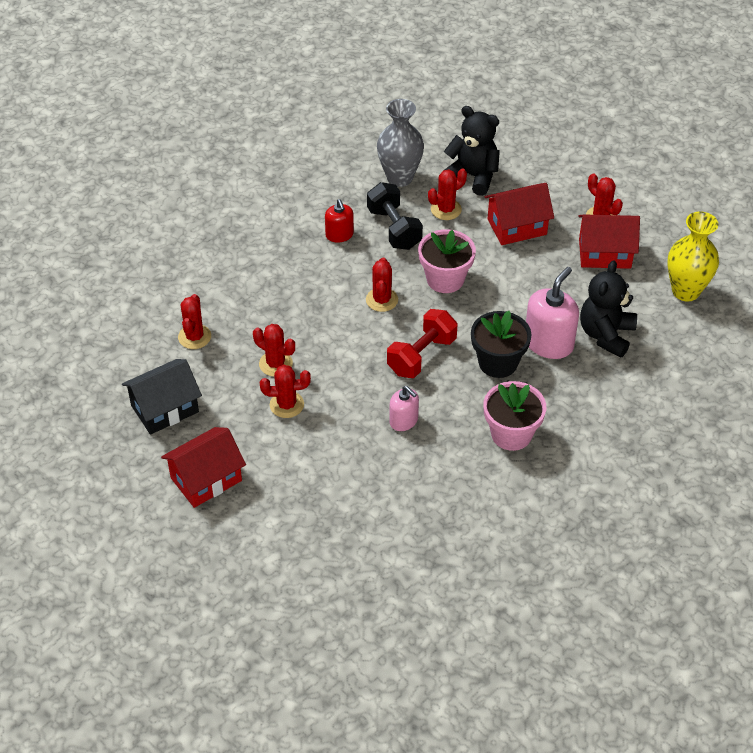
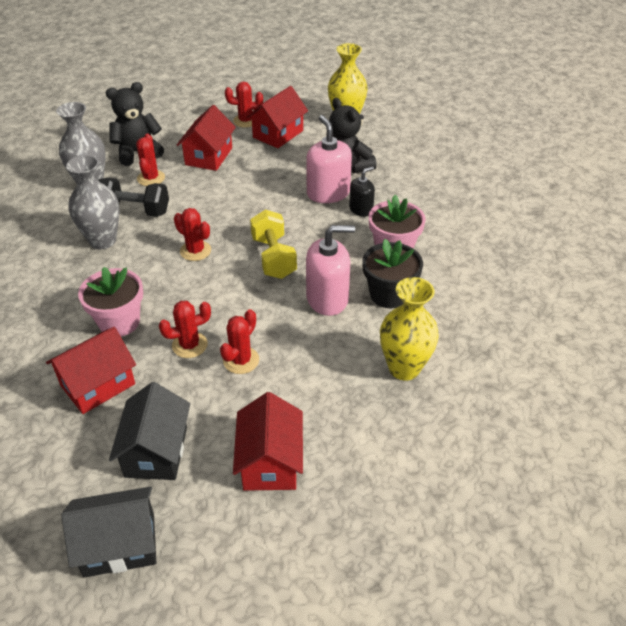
camera: 55 degrees left, 5 degrees down
red cactus [178,294,211,349] -> red house [46,327,136,414]
red soap dispenser [325,199,354,243] -> grey vase [66,155,120,249]
red dumbbell [387,309,457,378] -> yellow dumbbell [250,209,297,279]
pink soap dispenser [389,386,419,431] -> pink soap dispenser [306,225,355,316], size x1.71
pink flower pot [418,229,476,293] -> pink flower pot moved to [78,267,143,336]
black flower pot [471,311,531,378] -> black flower pot moved to [362,239,423,308]
none -> black house [61,486,156,578]
none -> black soap dispenser [349,166,375,216]
none -> yellow vase [380,277,439,380]

